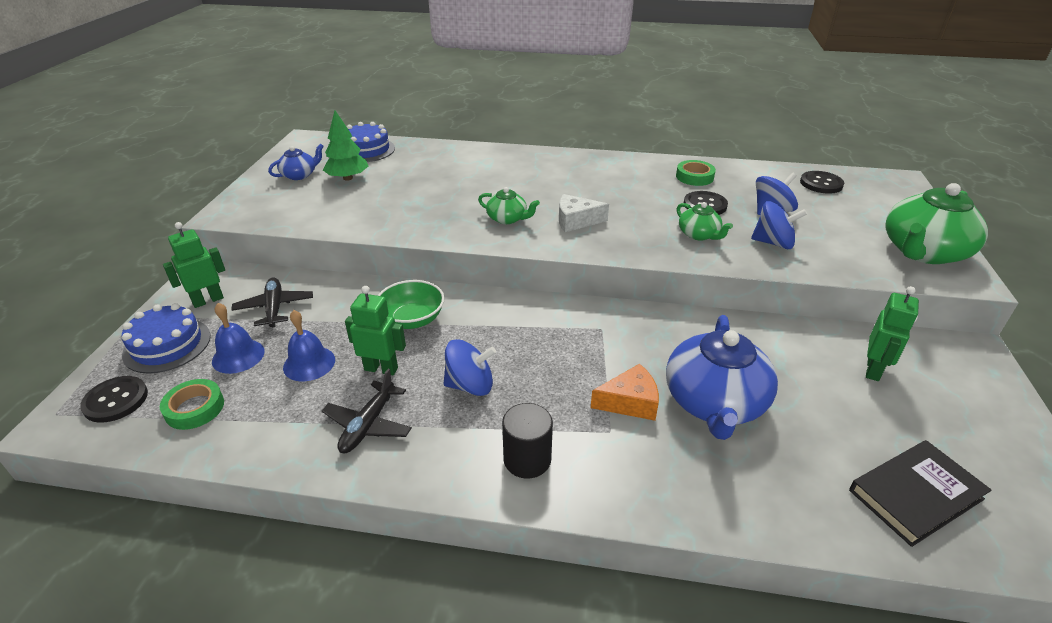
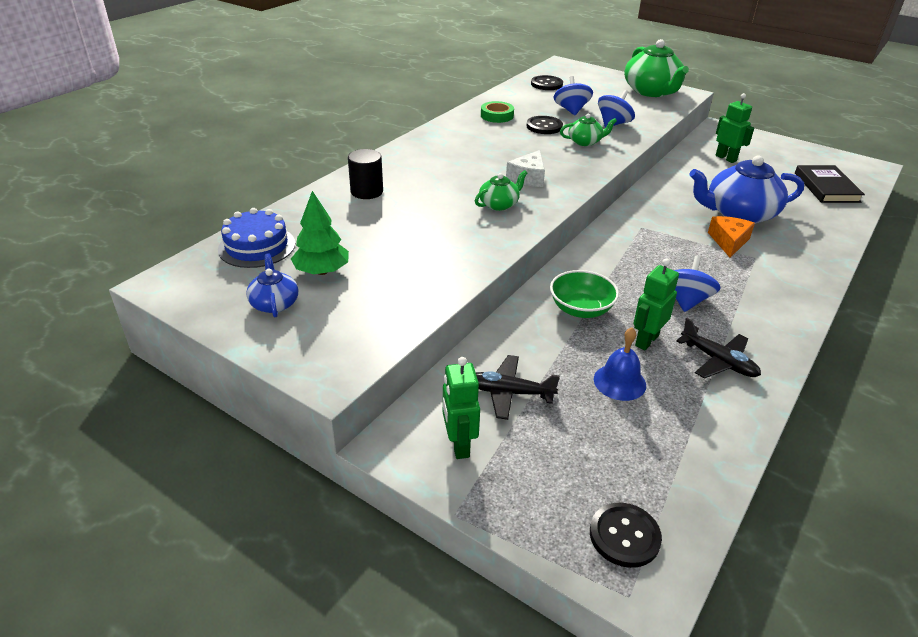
camera: 65 degrees left, 0 degrees up
blue cake [122,303,211,374] -> none
green tape [160,379,224,430] -> none
blue bell [212,303,265,374] -> none
black cylinder [502,403,553,479] -> black cylinder moved to [348,149,383,199]
blue teapot [666,315,778,440] -> blue teapot turned 135 degrees clockwise [690,155,804,224]

